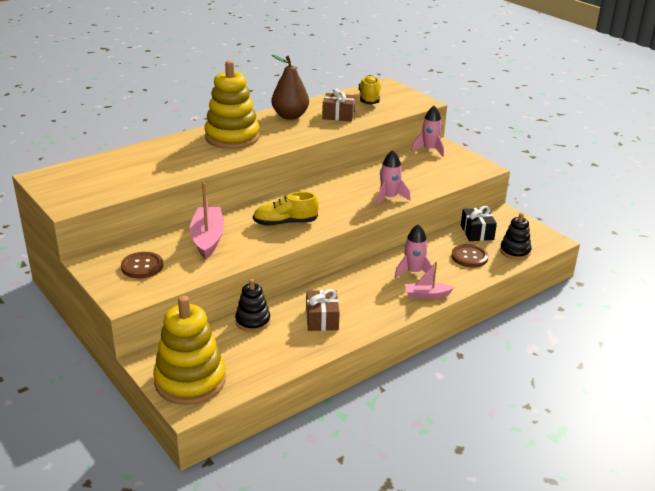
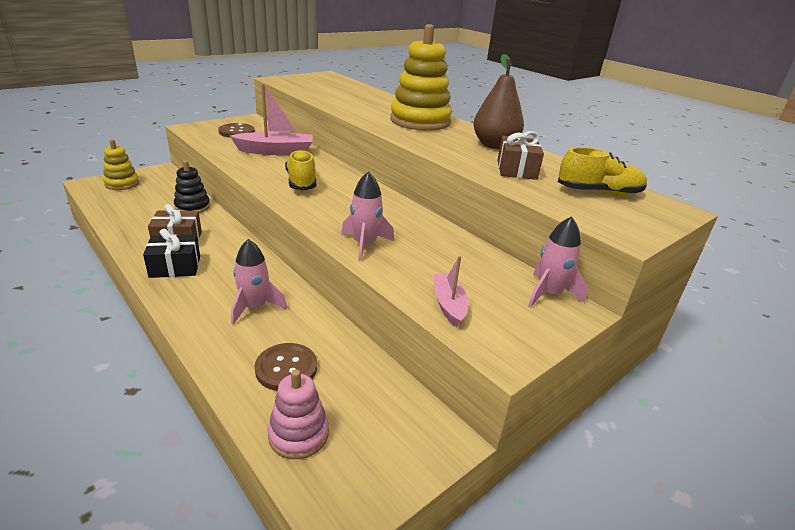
camera: 85 degrees right, 0 degrees up
yellow stacking toy [153,296,226,405] -> yellow stacking toy [103,139,139,190], size x0.54
pink boat [405,262,454,299] -> pink boat moved to [434,256,469,327]
black gift [461,206,497,241] -> black gift moved to [143,229,200,278]
black stacking toy [500,213,531,260] -> pink stacking toy [267,369,329,459]

